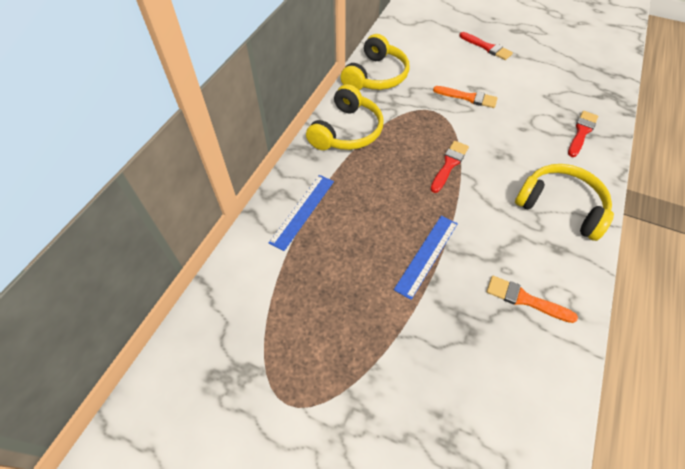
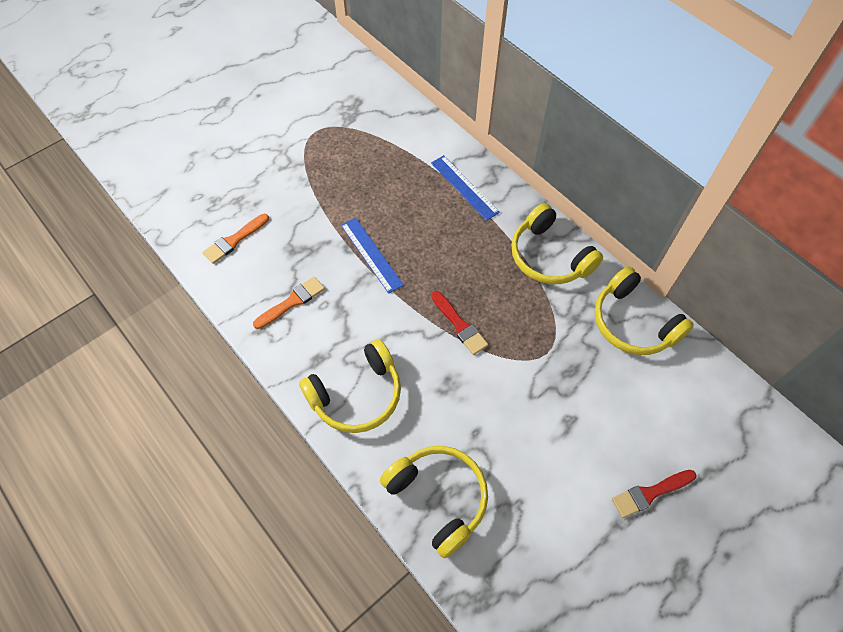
camera: 115 degrees right, 5 degrees up
orange brush [433,86,498,108] -> orange brush moved to [202,214,269,264]
red brush [568,111,598,157] -> yellow headphones [380,446,488,558]

